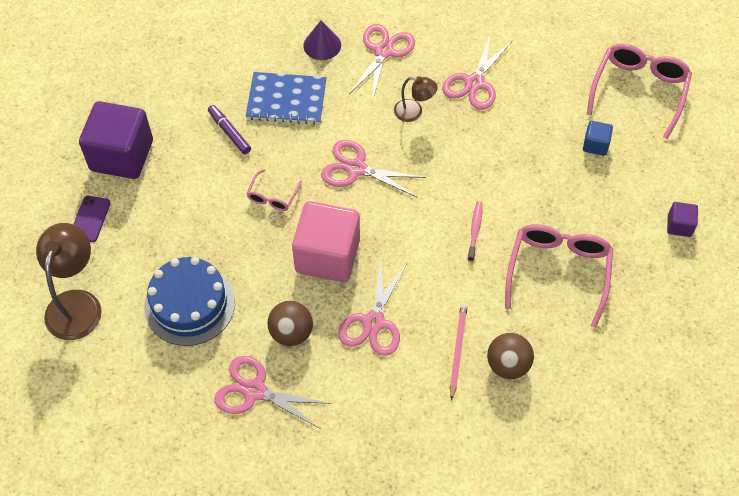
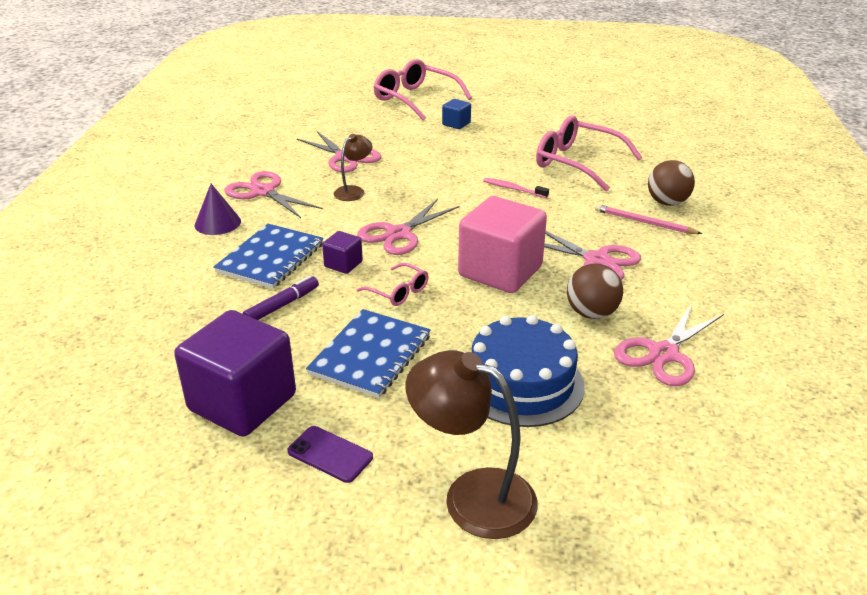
camera: 70 degrees left, 25 degrees down
purple marker [208,105,251,154] -> purple marker turned 150 degrees clockwise [242,276,319,320]
purple cube [667,202,698,237] -> purple cube moved to [322,231,363,274]
none -> blue notebook [306,309,431,398]

